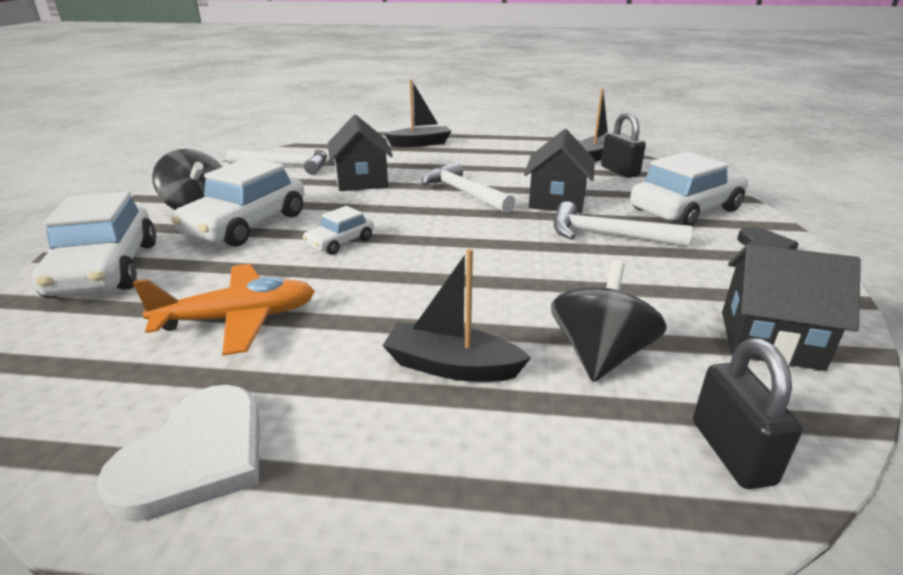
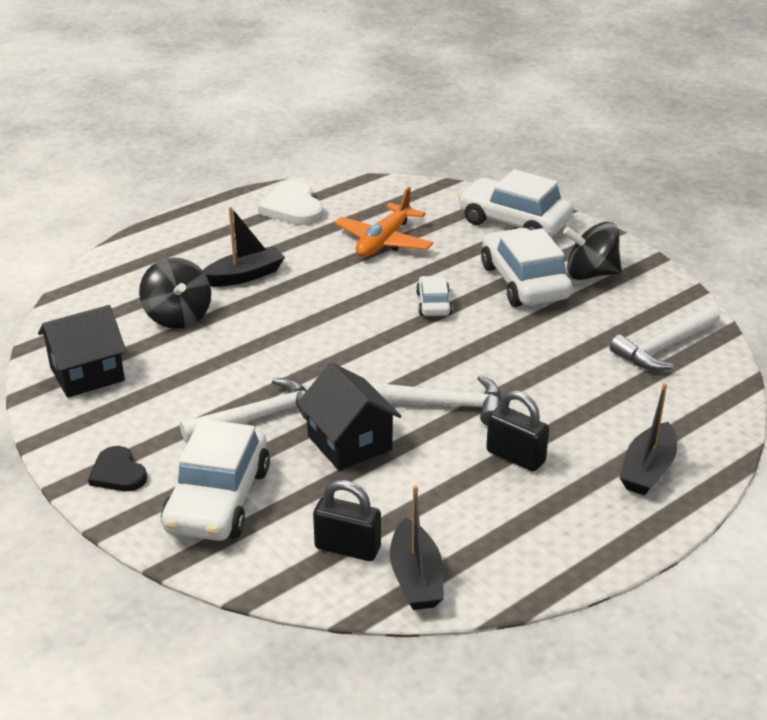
camera: 135 degrees right, 5 degrees up
black house [328,115,393,191] -> none
black padlock [693,338,803,489] -> black padlock moved to [486,390,549,472]

